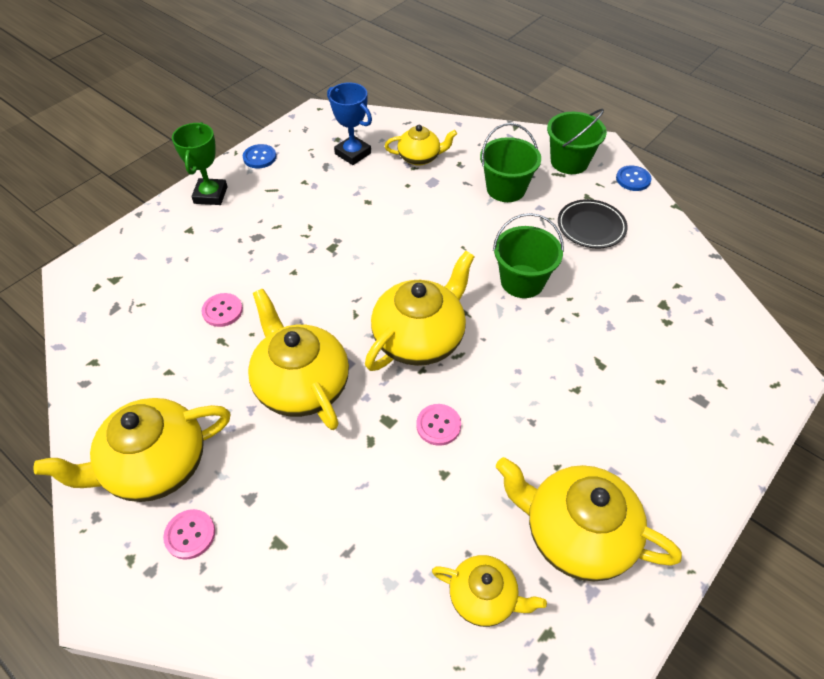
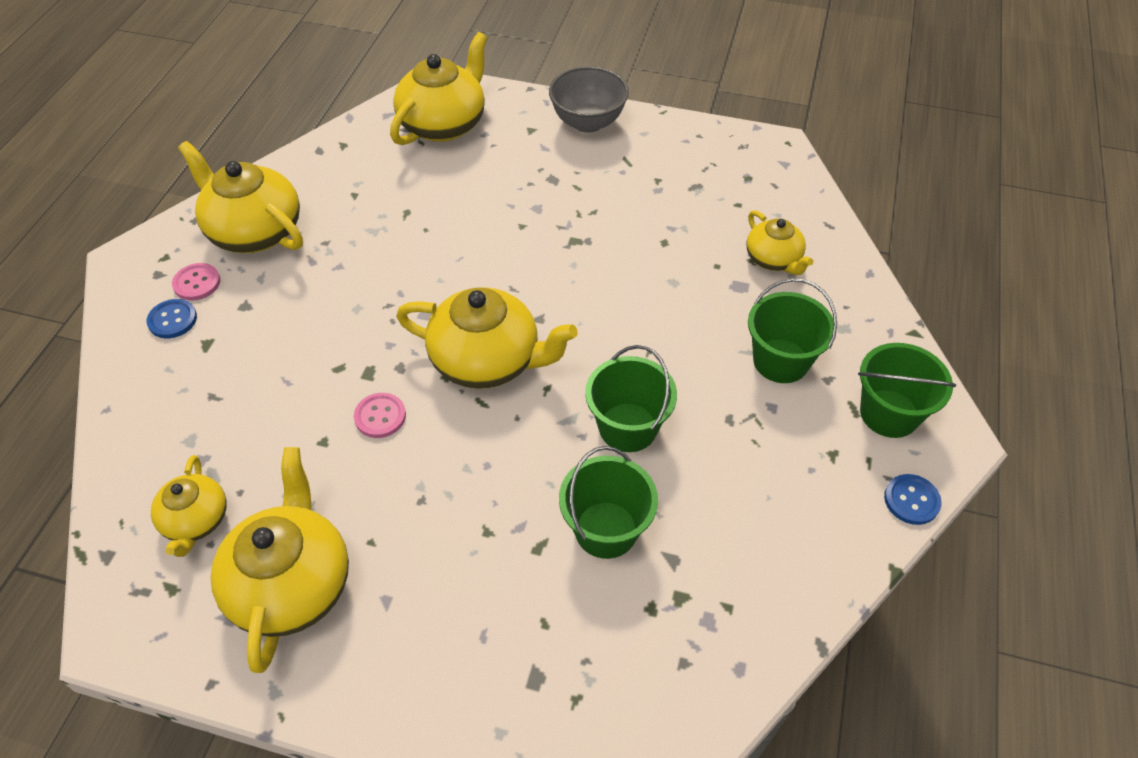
camera: 65 degrees right, 0 degrees up
green trophy [172,122,227,205] -> grey bowl [549,66,629,133]
pink button [202,293,243,327] -> none
blue button [243,144,276,168] -> blue button moved to [147,299,197,338]
yellow teapot [248,289,349,430] -> yellow teapot moved to [390,32,487,145]
blue trophy [327,82,372,165] -> none
black plate [558,199,628,248] -> none
none -> green bucket [559,446,658,559]

